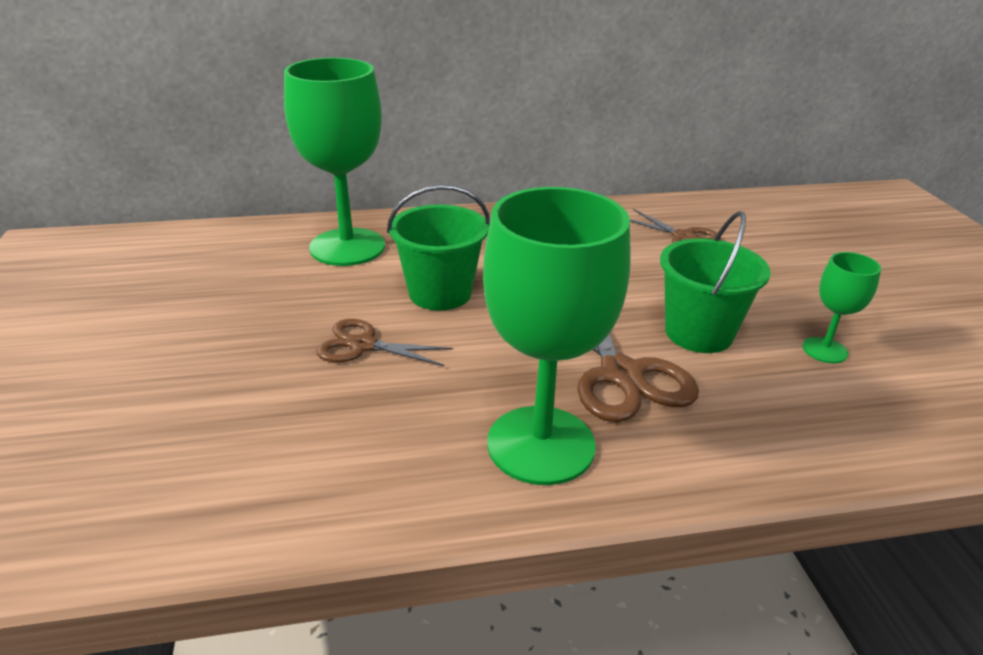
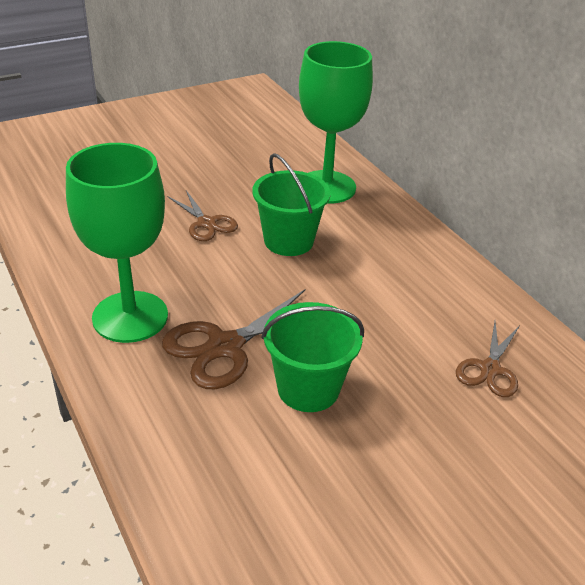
camera: 70 degrees right, 5 degrees up
brown scissors [316,319,453,366] -> brown scissors turned 150 degrees clockwise [168,190,238,241]
green goblet [802,252,881,363] -> none

